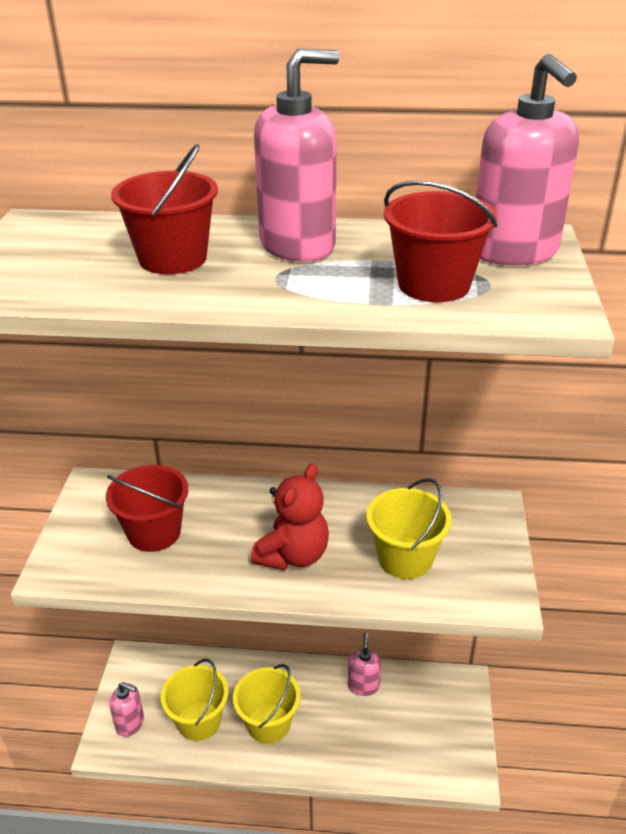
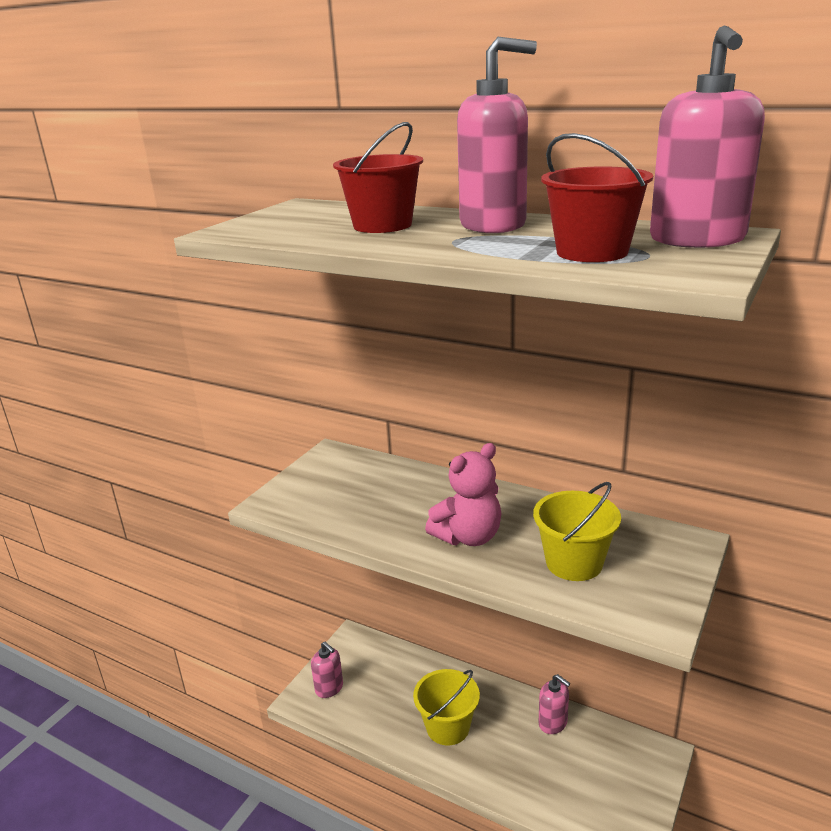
camera: 25 degrees right, 10 degrees down
red bucket [106,465,188,552] -> none
yellow bucket [161,659,229,741] -> none
red teddy bear [251,464,329,570] -> pink teddy bear [425,443,501,546]
pink soap dispenser [348,633,381,696] -> pink soap dispenser turned 105 degrees clockwise [539,674,570,734]

